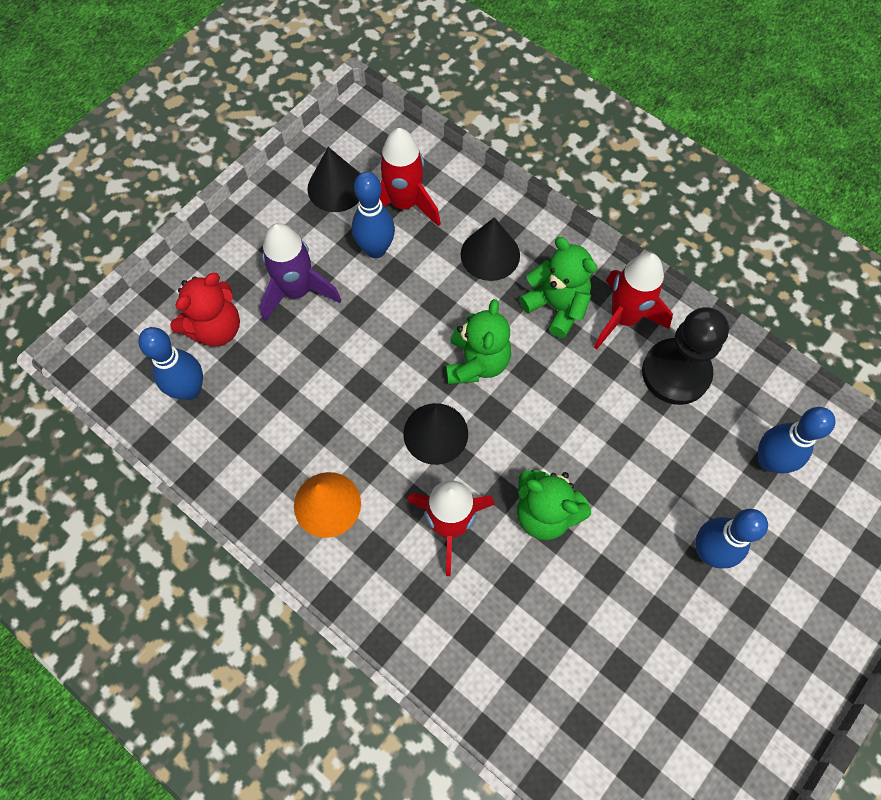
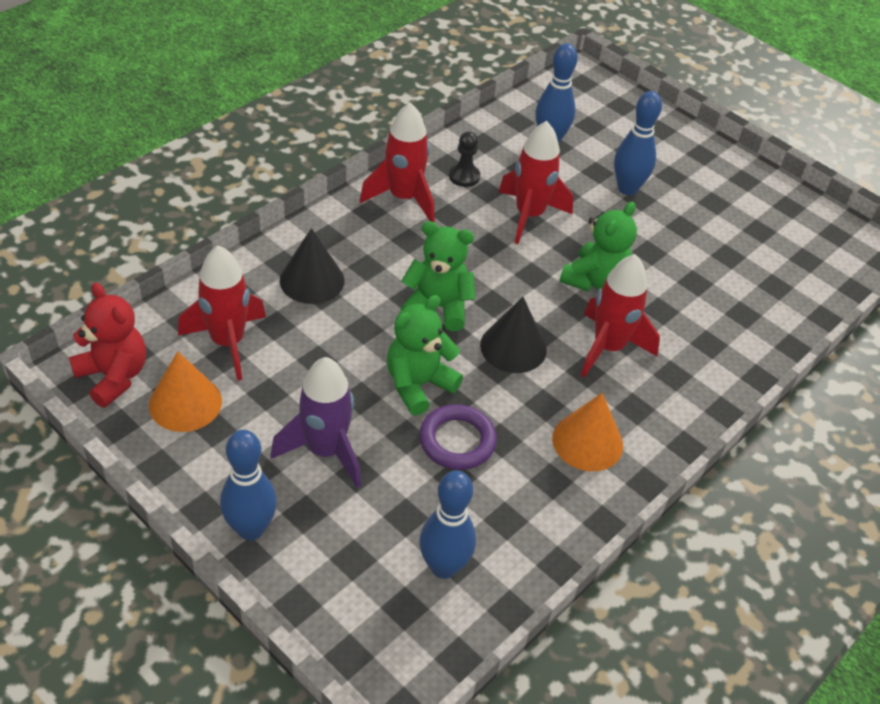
camera: 90 degrees left, 20 degrees down
red teddy bear [170,273,240,346] -> red teddy bear moved to [69,282,146,408]
black cone [307,147,360,212] -> orange cone [149,351,222,432]
blue bowling pin [352,172,395,258] -> blue bowling pin moved to [220,430,277,540]
green teddy bear [519,237,597,338] -> green teddy bear moved to [387,295,463,416]
black pawn [642,307,729,405] -> black pawn [449,131,480,187], size x0.50
none -> purple ring [419,404,497,470]
none -> red rocket [498,121,573,244]

